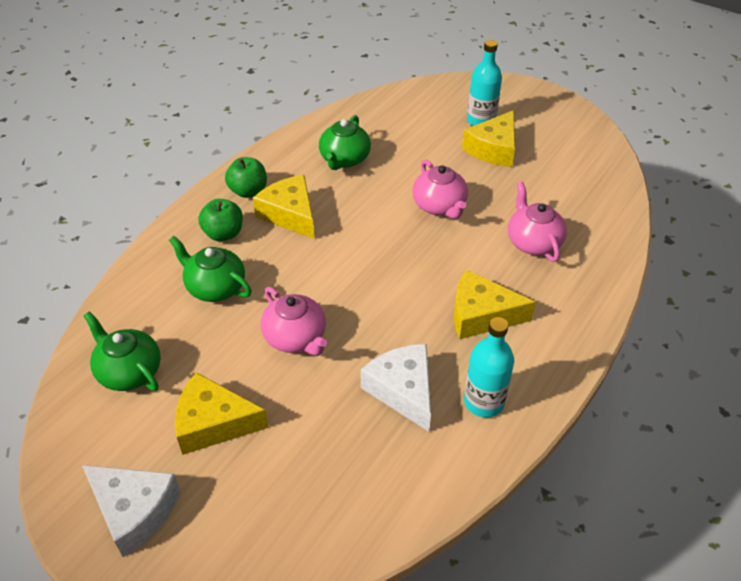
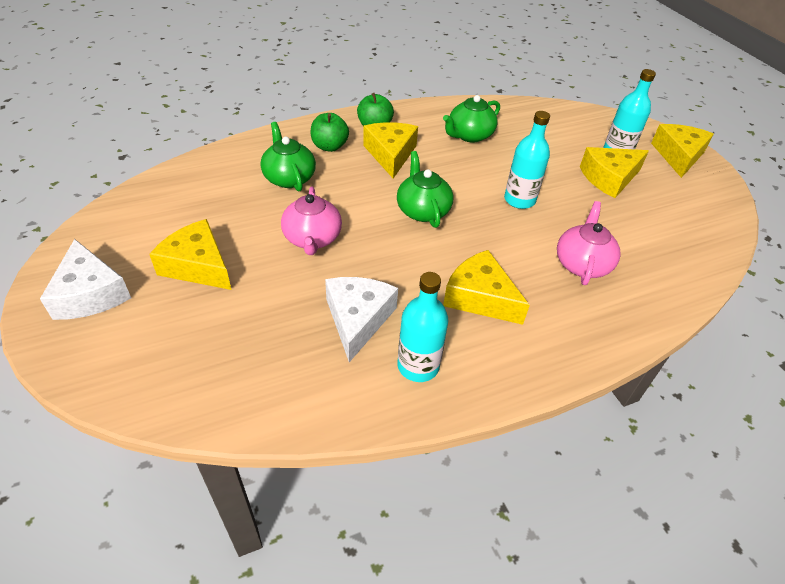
camera: 30 degrees right, 0 degrees up
green teapot [83,311,161,391] -> green teapot moved to [397,151,454,228]
pink teapot [412,160,468,219] -> turquoise bottle [504,111,550,209]
none -> yellow cheese [651,124,714,178]

